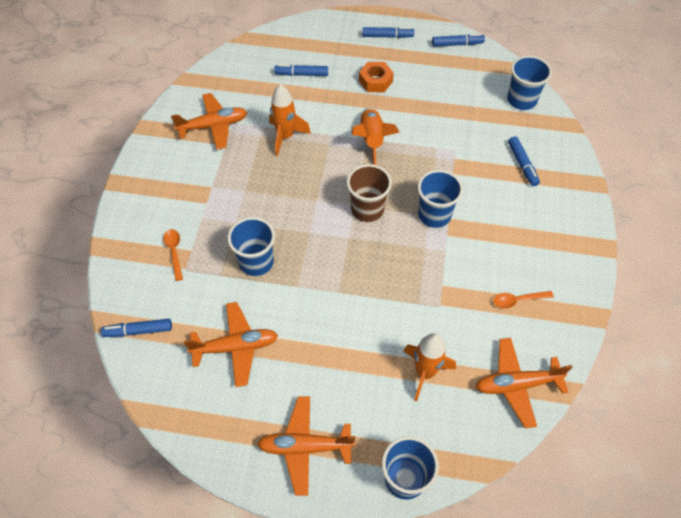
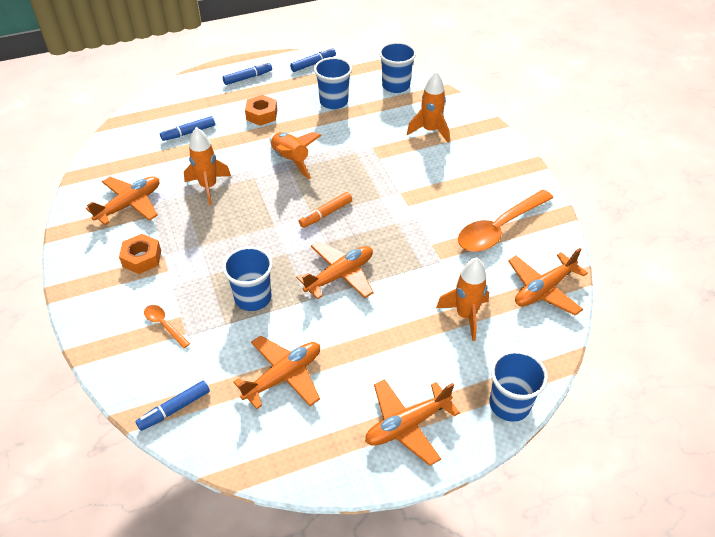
camera: 30 degrees left, 10 degrees down
brown cup [347,164,392,222] -> orange marker [299,192,352,228]
blue cup [418,170,463,228] -> blue cup moved to [314,57,352,109]
orange spoon [493,291,554,308] -> orange spoon [458,190,553,252], size x2.17
blue marker [508,136,540,186] -> orange rocket [407,72,449,143]
none -> orange nut [119,234,161,274]
none -> orange plane [296,241,374,299]

